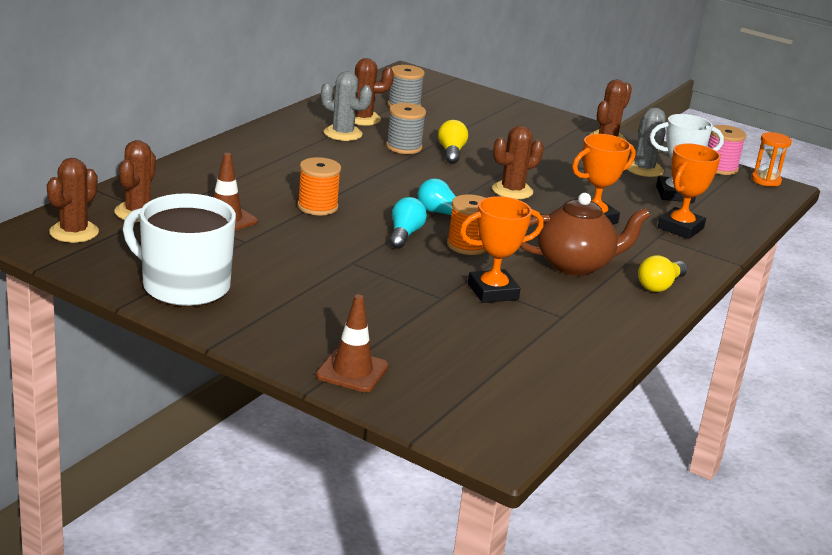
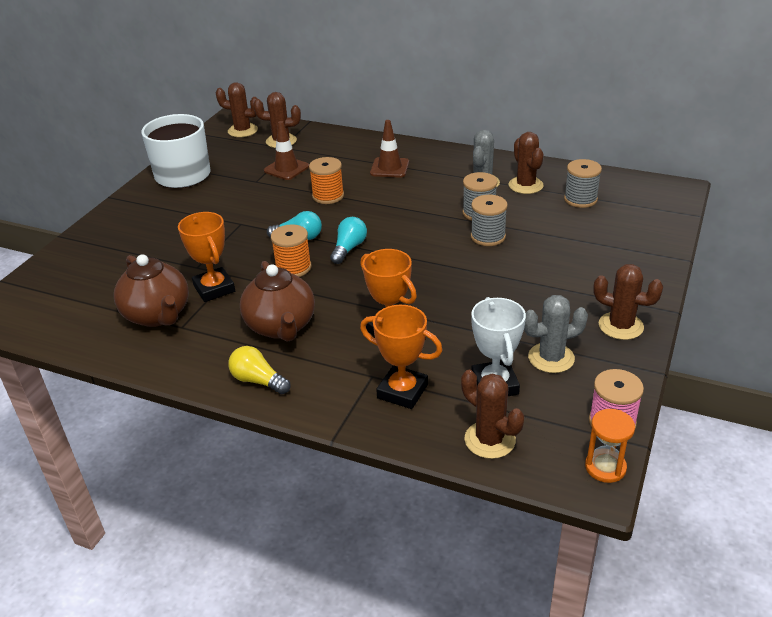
camera: 85 degrees right, 10 degrees up
brown traffic cone [316,294,389,392] -> brown traffic cone moved to [370,120,409,177]
yellow light bulb [438,120,468,164] -> grey spool [471,195,508,246]
brown cactus [492,125,544,199] -> brown cactus moved to [461,370,524,459]
none -> brown teapot [114,254,189,327]

